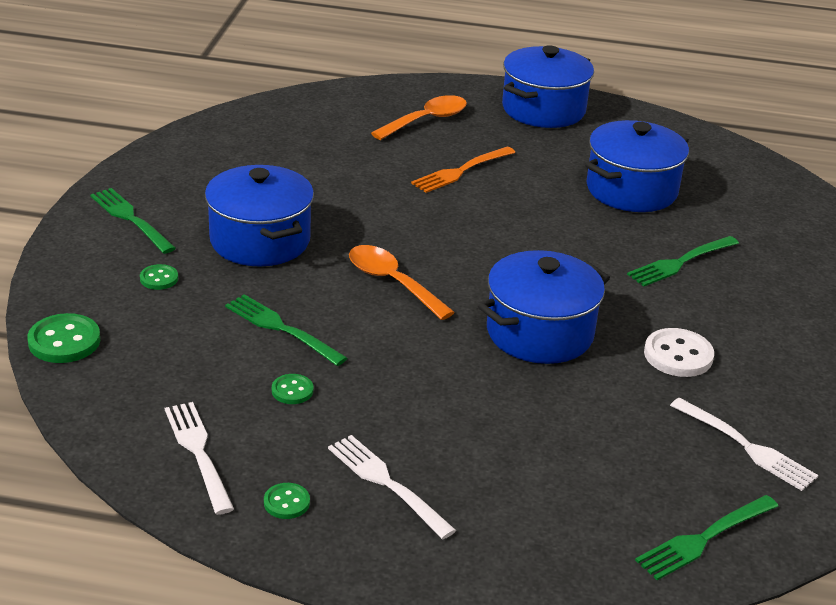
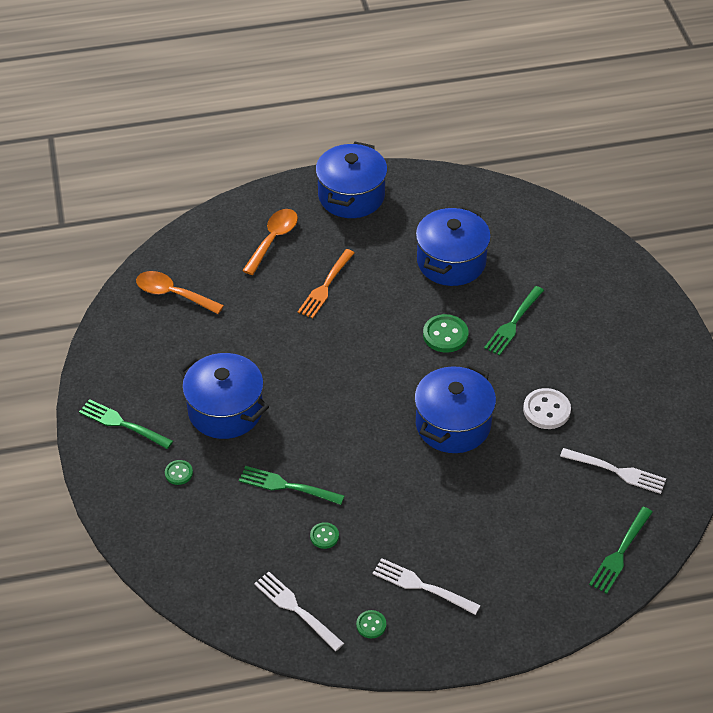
camera: 20 degrees left, 15 degrees up
green button [27,313,100,363] -> green button moved to [423,314,468,353]
orange spoon [349,245,455,320] -> orange spoon moved to [136,271,224,314]

